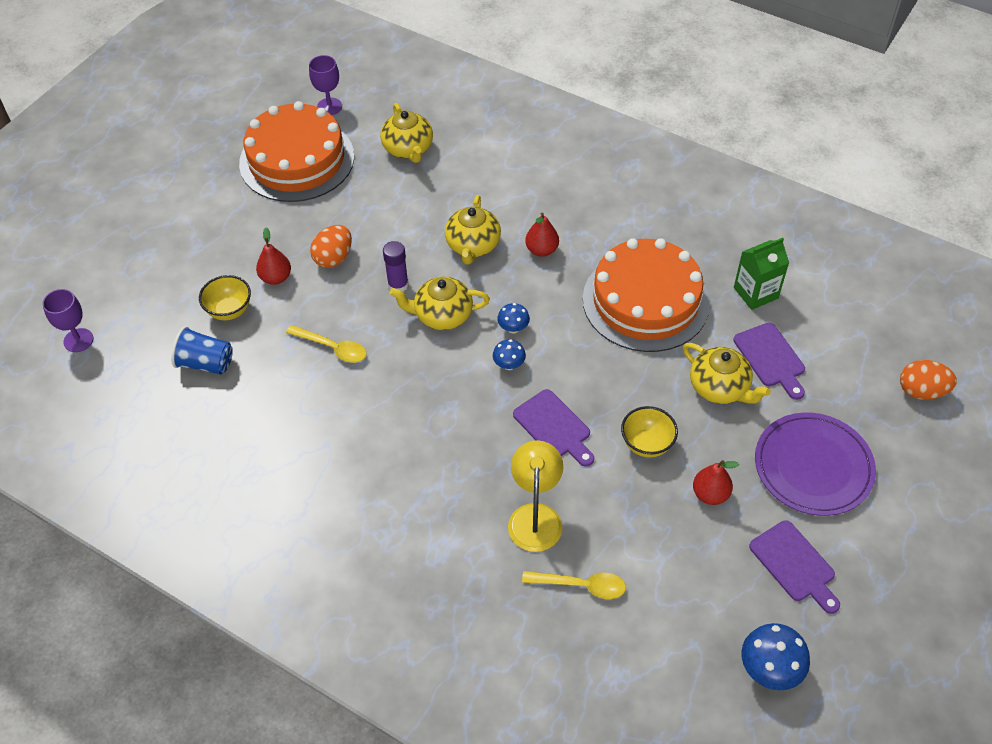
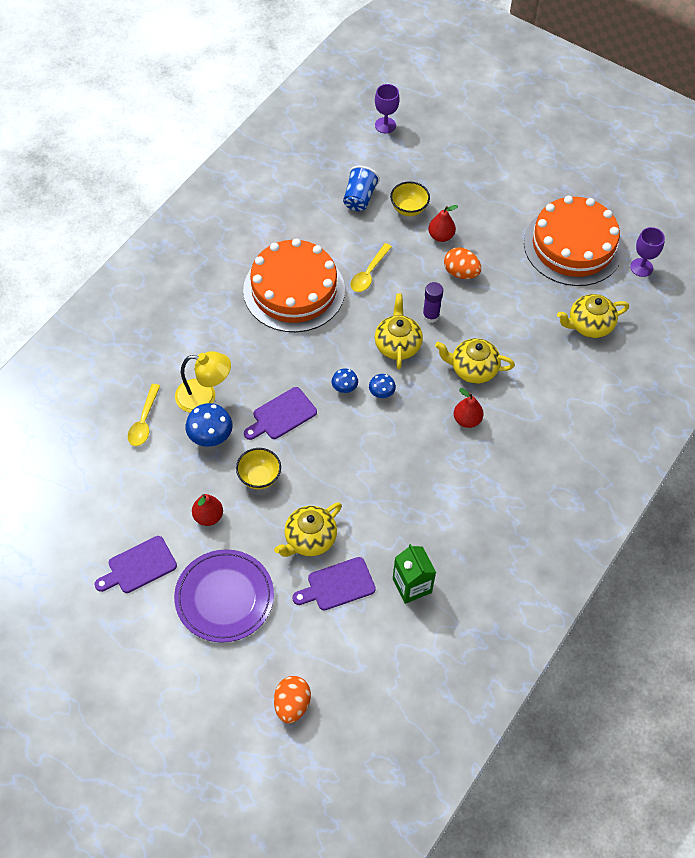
camera: 90 degrees right, 5 degrees up
orange cake [583,238,710,352] -> orange cake moved to [243,238,345,332]
blue mushroom [741,623,810,690] -> blue mushroom moved to [185,403,233,447]

